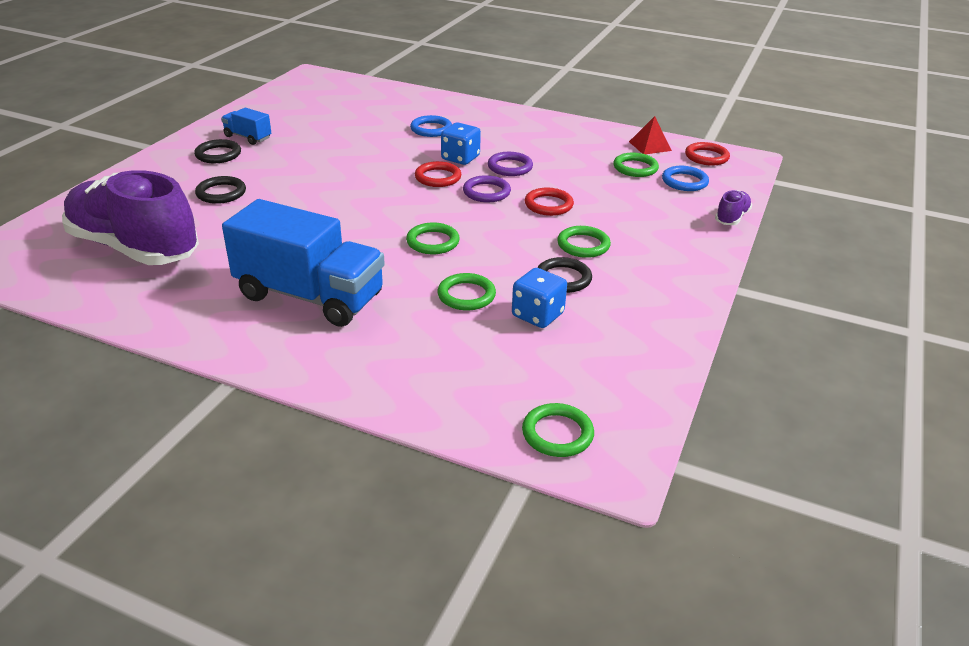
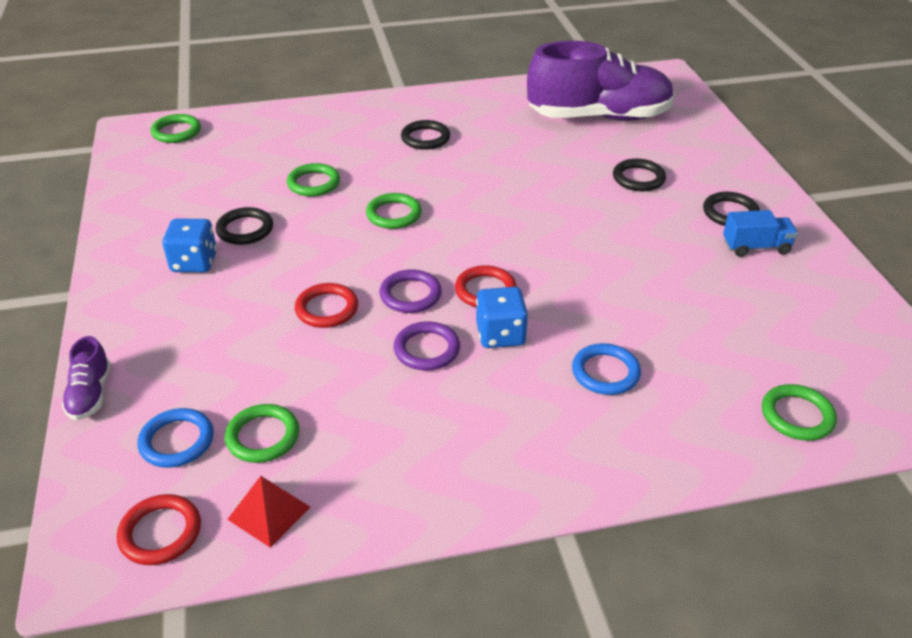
camera: 145 degrees right, 5 degrees up
blue truck [222,199,385,327] -> black ring [401,120,450,150]
blue dice [512,268,567,328] -> blue dice moved to [162,219,217,272]
green ring [557,226,611,258] -> green ring moved to [762,384,837,441]

